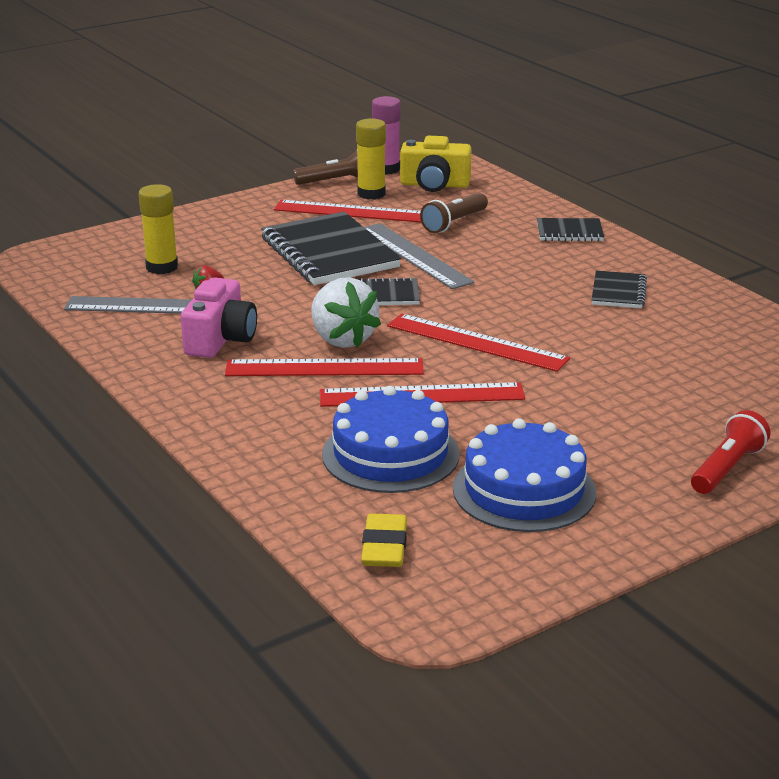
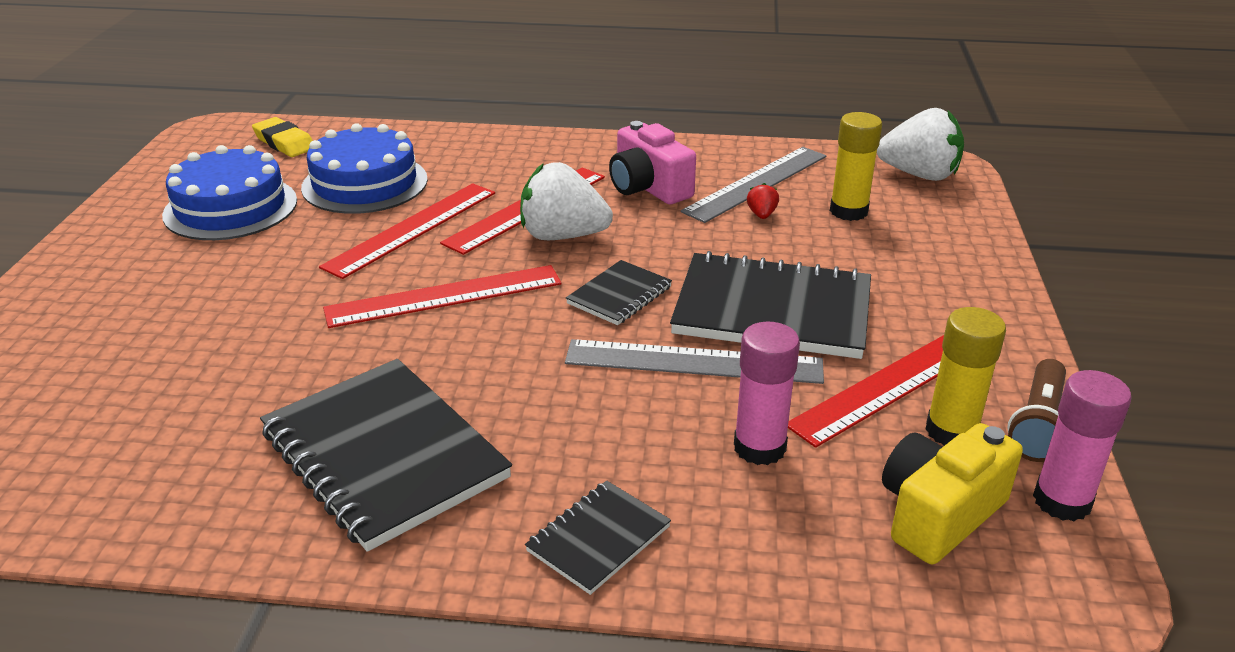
camera: 130 degrees right, 5 degrees up
brown flashlight [420,193,488,233] -> pink glue stick [734,322,800,465]
black notebook [592,271,647,308] -> black notebook [260,359,512,552], size x2.00
red flashlight [691,410,770,494] -> none
none -> white strawberry [877,108,964,181]

